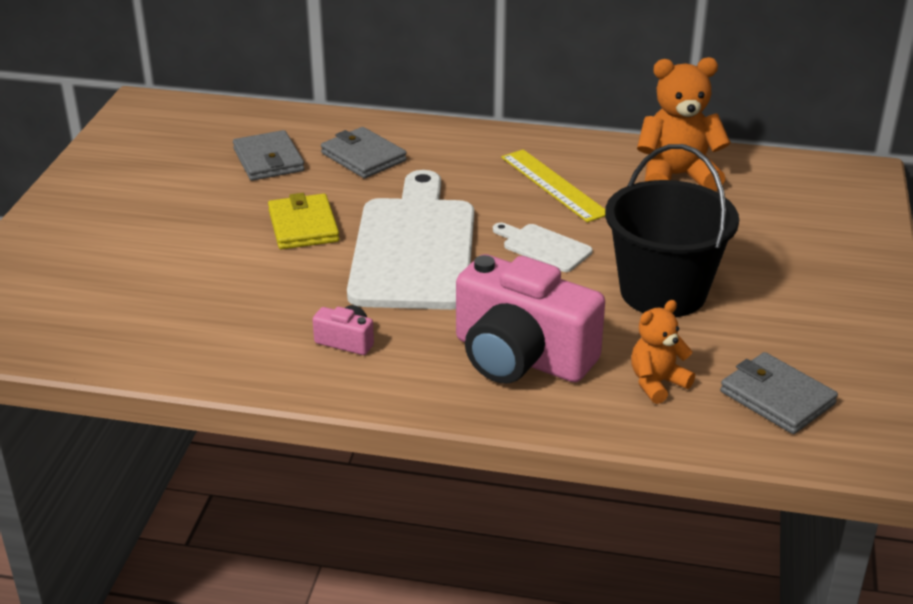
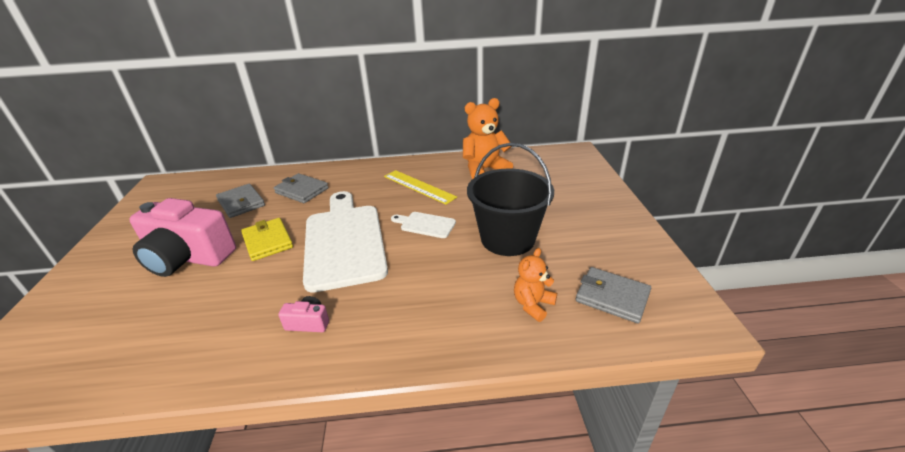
camera: 15 degrees left, 0 degrees up
pink camera [456,254,605,383] -> pink camera moved to [129,198,236,277]

